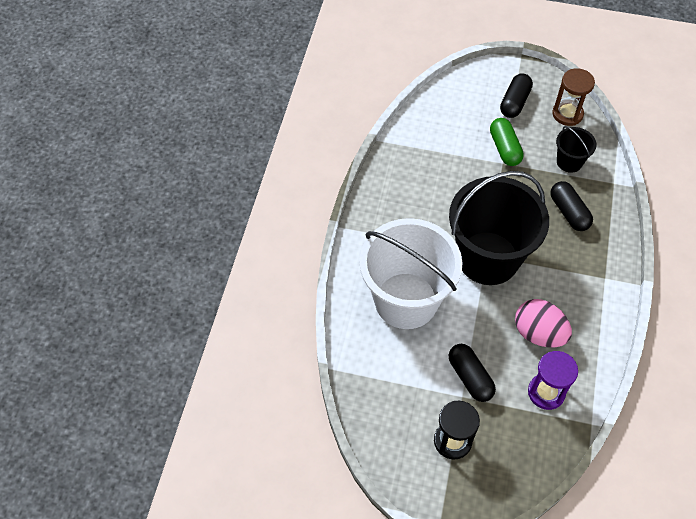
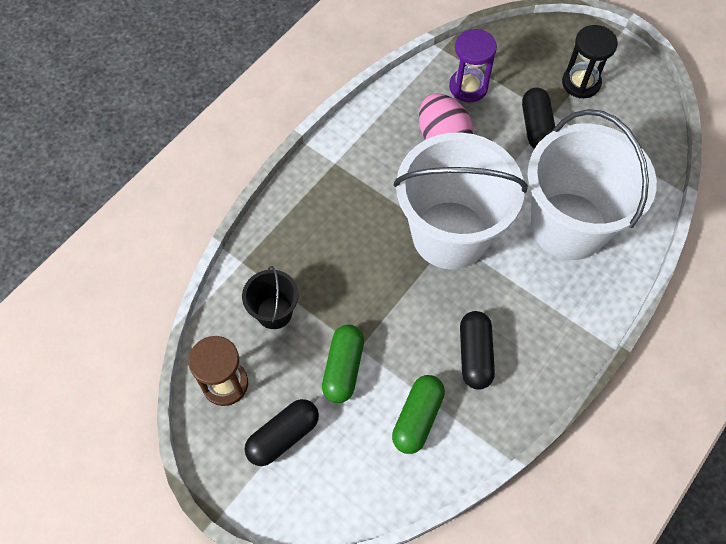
camera: 155 degrees left, 5 degrees up
black bucket [449,171,549,285] -> white bucket [394,132,528,269]
black capsule [550,181,593,231] -> black capsule moved to [460,311,495,390]
none -> green capsule [392,375,445,454]

